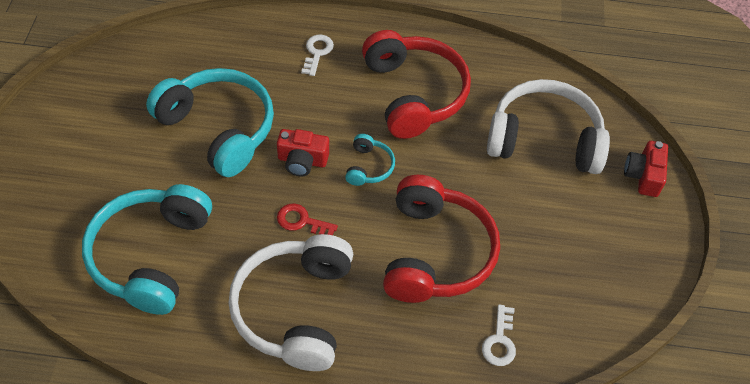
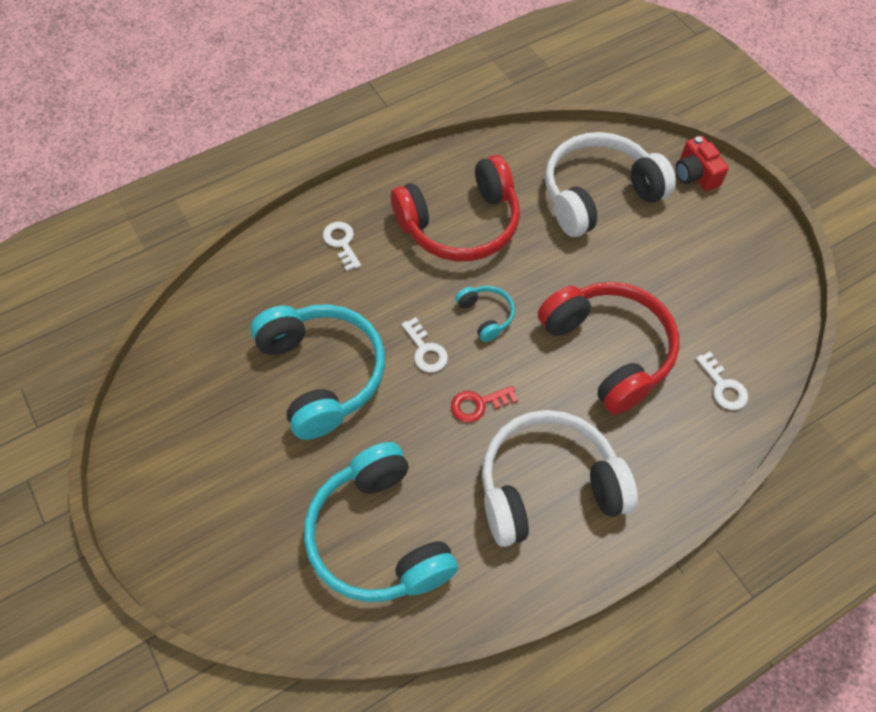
camera: 35 degrees left, 5 degrees up
turquoise headphones [146,68,274,177] -> turquoise headphones turned 60 degrees clockwise [250,304,385,440]
white headphones [228,234,353,371] -> white headphones turned 105 degrees clockwise [482,410,638,547]
red camera [277,129,329,176] -> white key [402,317,448,373]
red headphones [362,30,471,139] -> red headphones turned 120 degrees clockwise [391,155,520,261]

